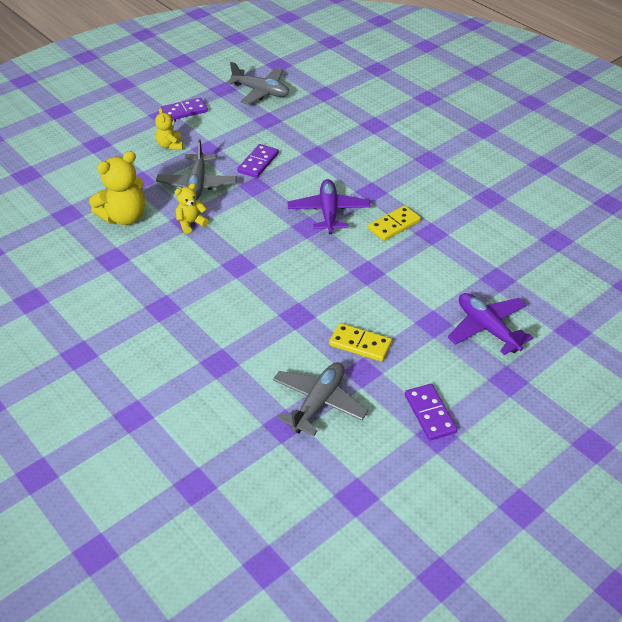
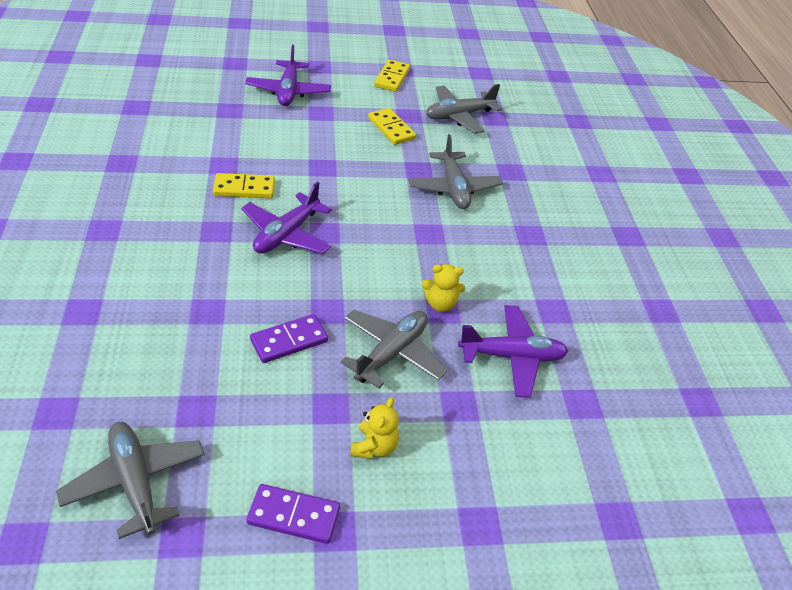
camera: 150 degrees left, 0 degrees up
yellow teddy bear [89,151,145,225] -> purple plane [458,305,568,398]
purple domino [405,384,457,441] -> yellow domino [374,60,410,92]
none -> grey plane [408,134,503,209]

